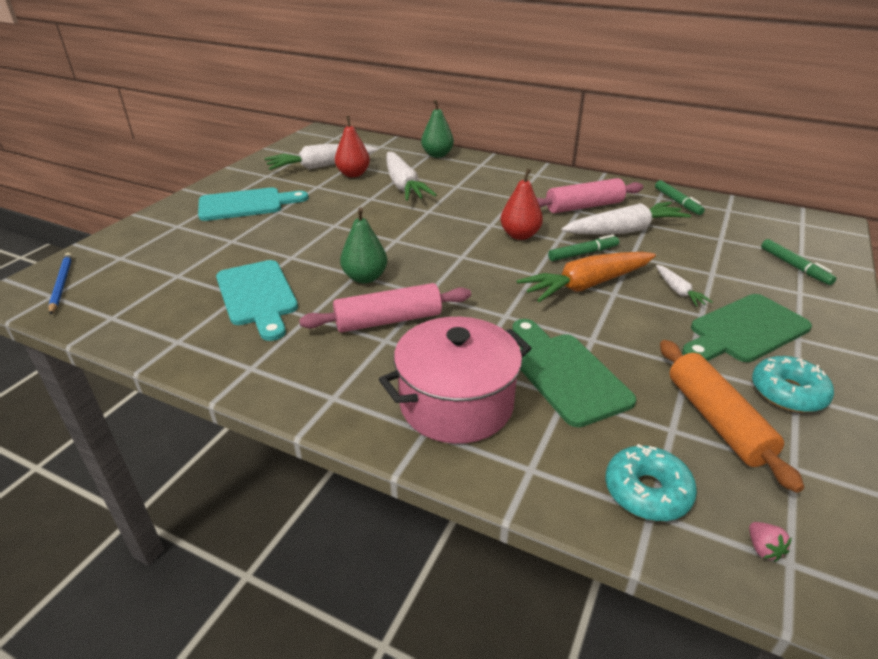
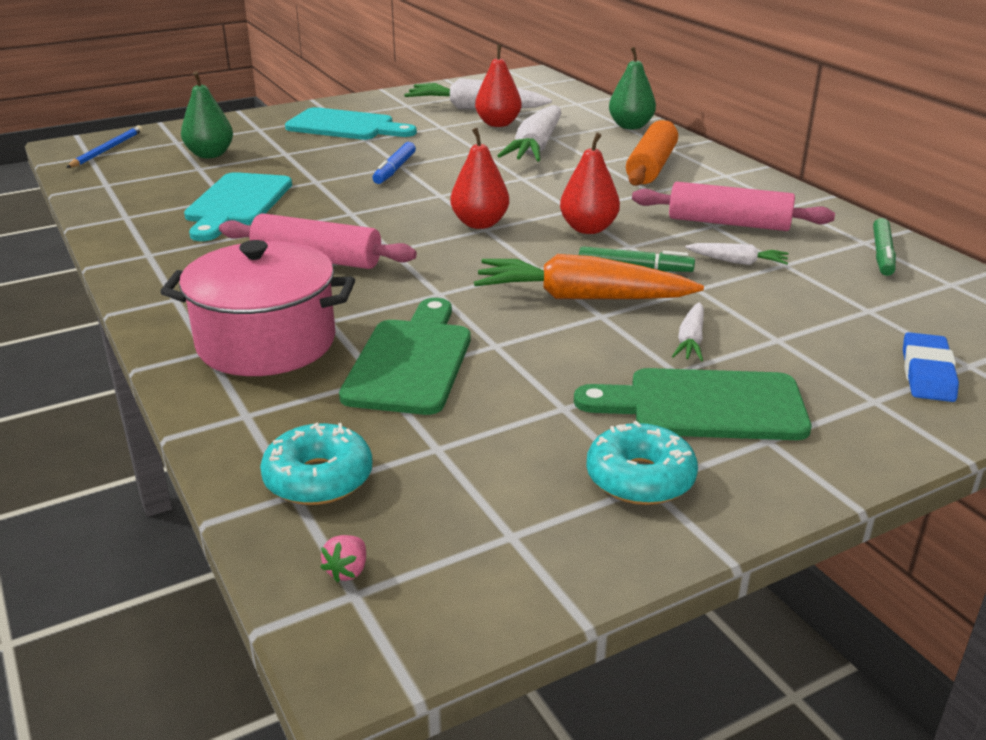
camera: 35 degrees right, 5 degrees down
green pear [340,208,387,283] -> green pear moved to [181,71,233,158]
white carrot [561,202,691,235] -> white carrot [685,243,789,265], size x0.48
orange rolling pin [660,340,804,493] -> orange rolling pin moved to [626,120,678,186]
green marker [761,239,837,285] -> blue eraser [903,332,959,402]
none -> blue marker [372,142,416,184]
none -> red pear [450,128,509,229]

